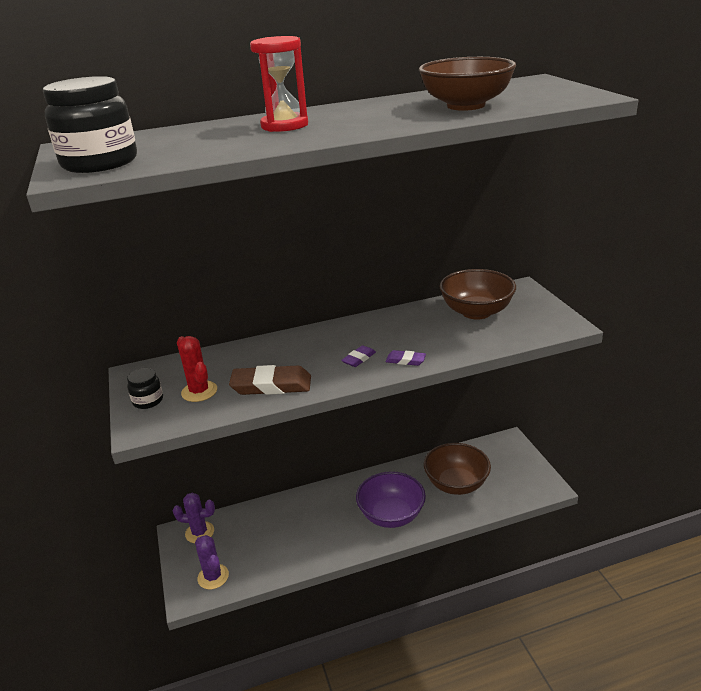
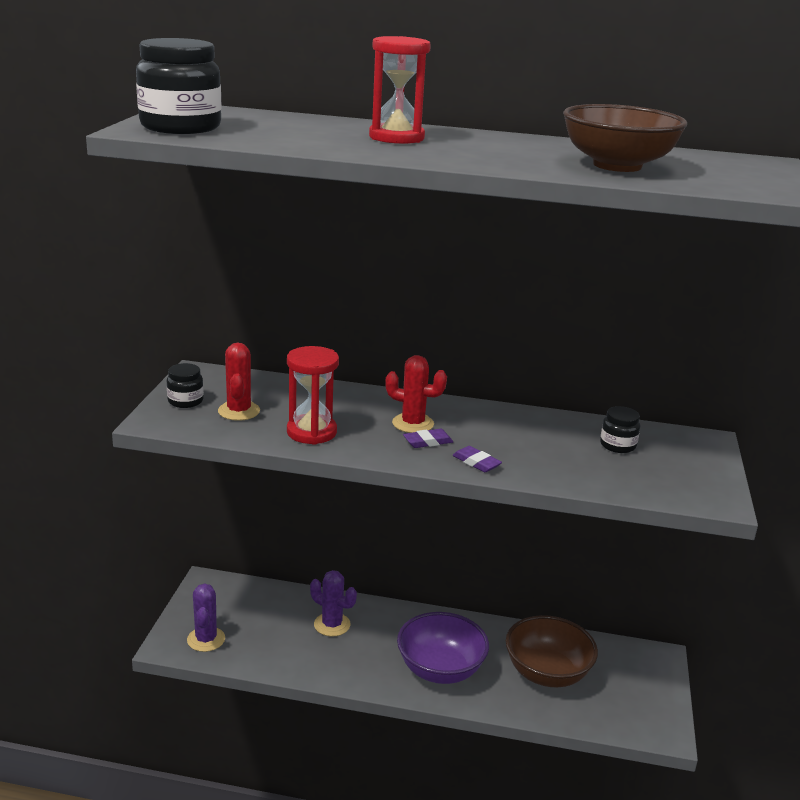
camera: 25 degrees right, 5 degrees down
purple cactus [173,493,215,543] -> purple cactus moved to [310,570,357,636]
brown eraser [229,365,311,395] -> red hourglass [287,346,339,445]
brown bowl [440,269,516,320] -> black jar [600,406,640,453]
none -> red cactus [385,355,447,433]

